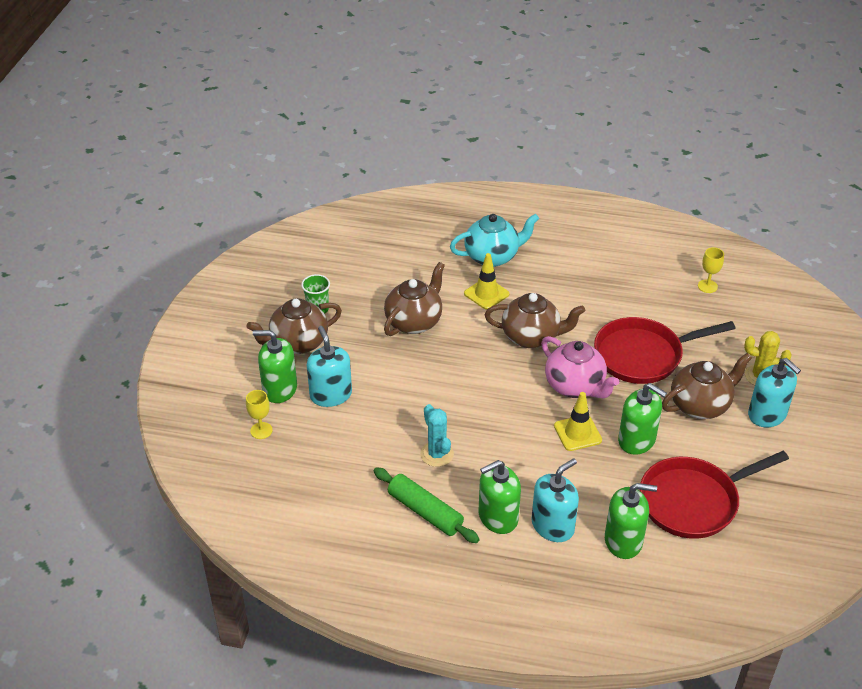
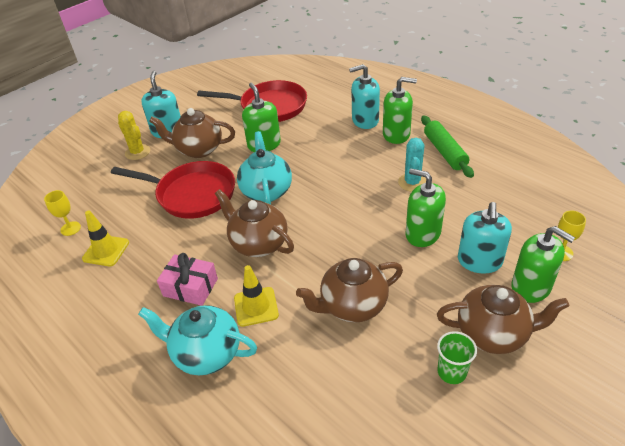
camera: 145 degrees left, 0 degrees up
pink teapot [541,336,619,398] -> turquoise teapot [237,131,292,205]
yellow traffic cone [554,392,602,451] -> yellow traffic cone moved to [82,210,129,267]
green soap dispenser [605,483,657,559] -> green soap dispenser moved to [406,168,446,247]
none -> pink gift [157,253,218,306]

